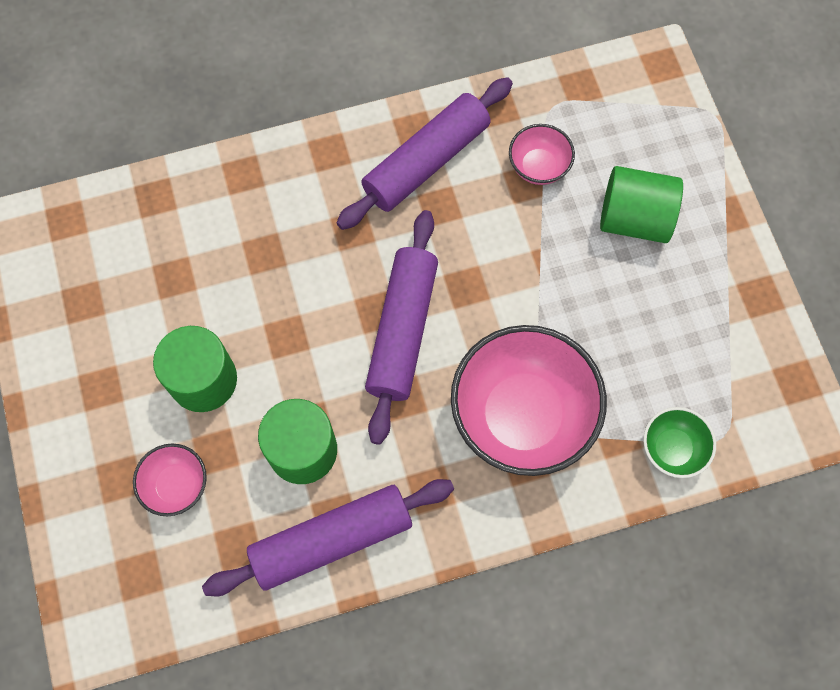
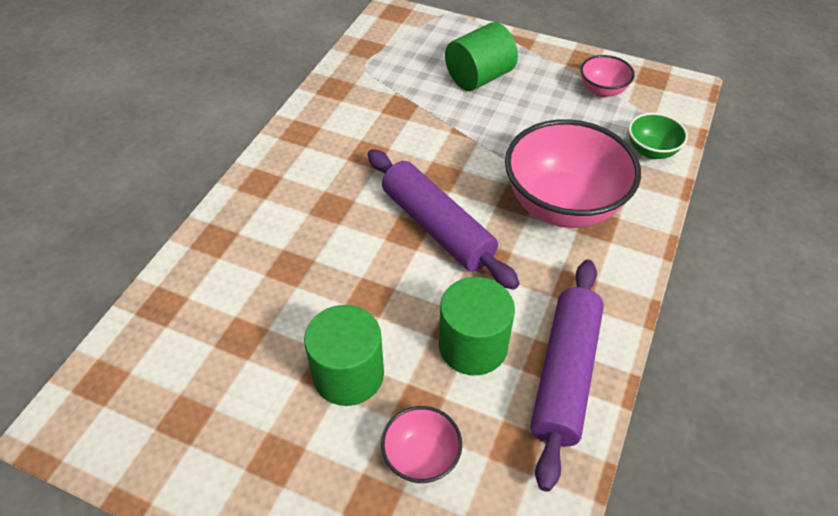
camera: 50 degrees left, 20 degrees down
purple rolling pin [336,77,513,230] -> none
pink bowl [509,124,575,185] -> pink bowl moved to [580,55,635,97]

